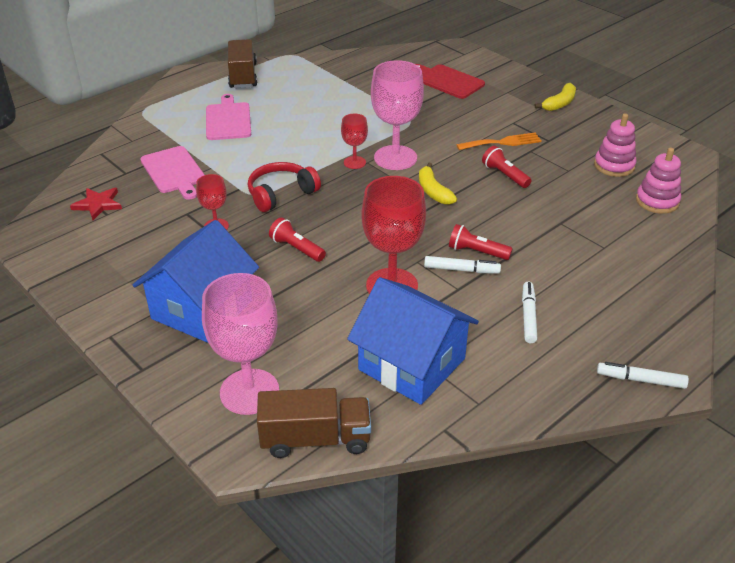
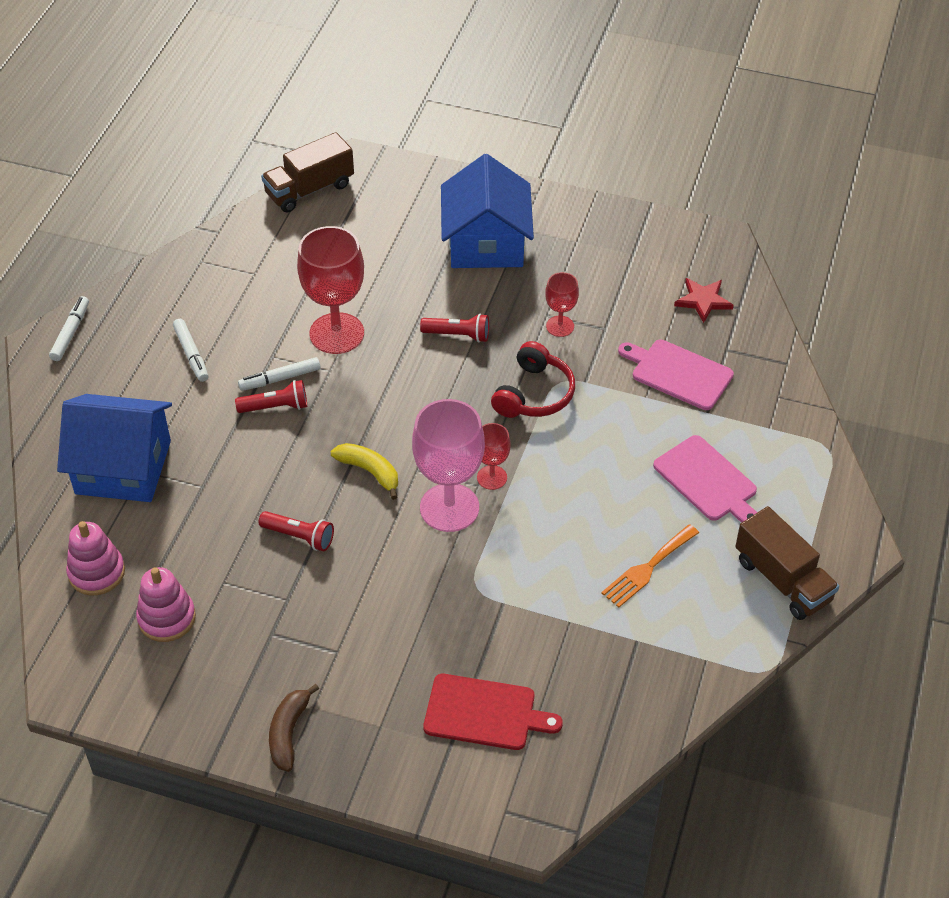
camera: 150 degrees right, 10 degrees up
pink goblet [202,273,279,415] -> none
blue house [347,277,479,405] -> blue house moved to [57,394,172,502]
orange fork [456,132,542,150] -> orange fork moved to [601,524,699,608]
yellow banana [535,83,576,111] -> brown banana [269,684,319,772]
white marker [597,362,689,389] -> white marker turned 60 degrees counterclockwise [49,296,89,361]

